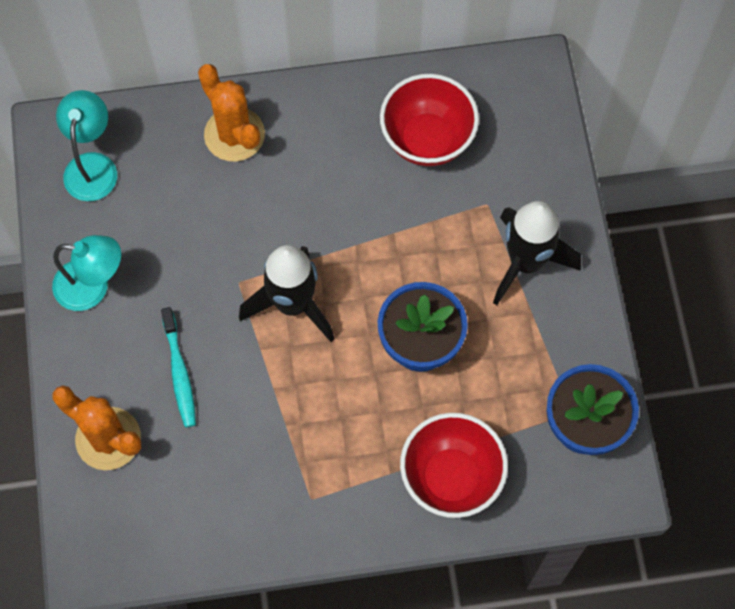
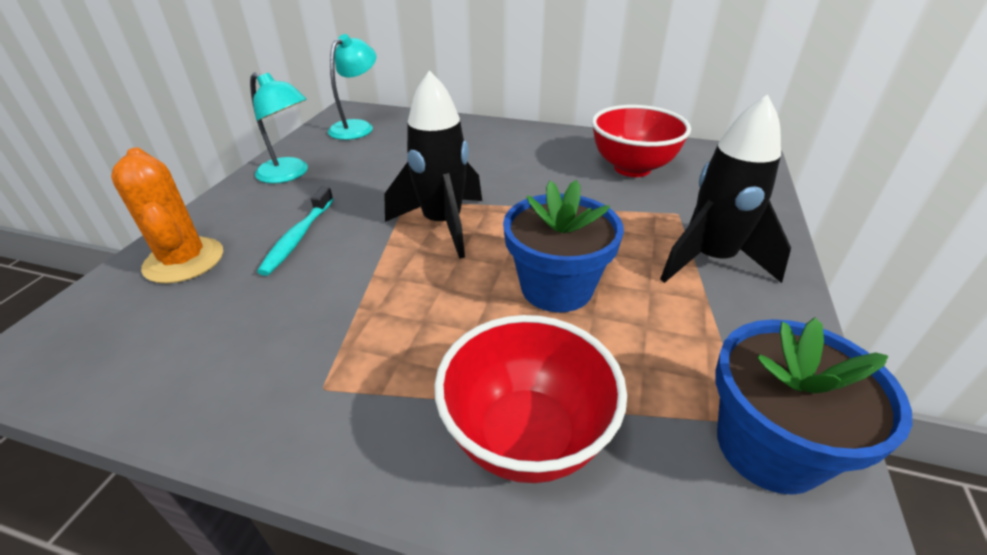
camera: 25 degrees right, 30 degrees down
orange cactus [198,64,265,162] -> none

